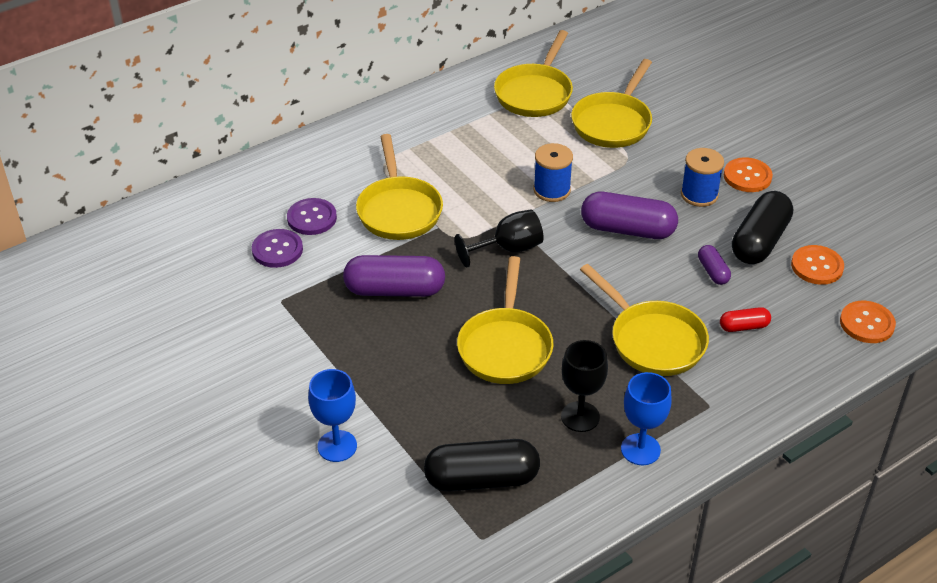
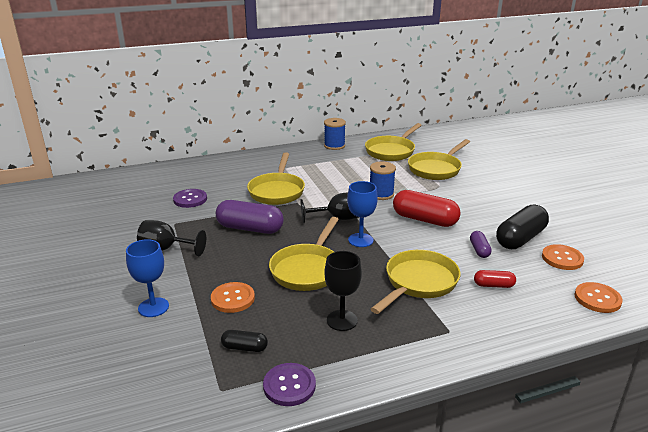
camera: 15 degrees right, 15 degrees down
purple button [287,198,337,235] -> purple button moved to [263,363,316,406]
black capsule [424,439,540,492] -> black capsule [221,330,268,352], size x0.50
yellow pan [580,264,709,376] -> yellow pan turned 120 degrees counterclockwise [371,250,460,314]
purple capsule [581,192,678,239] -> red capsule [393,190,461,227]
blue goblet [621,372,672,465] -> blue goblet moved to [347,181,378,247]
blue spool [681,148,724,207] -> blue spool moved to [324,118,346,150]
orange button [724,157,773,192] -> orange button moved to [211,282,255,313]
none -> black goblet [137,220,206,256]

